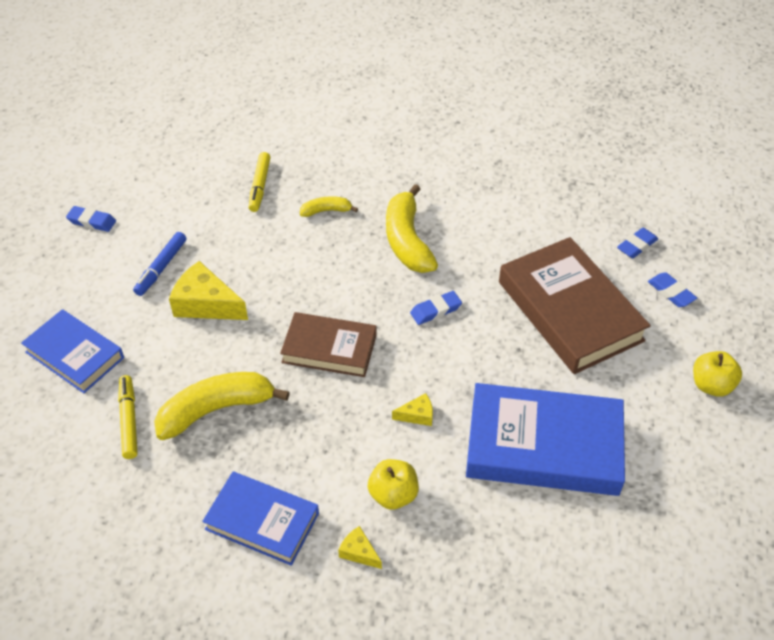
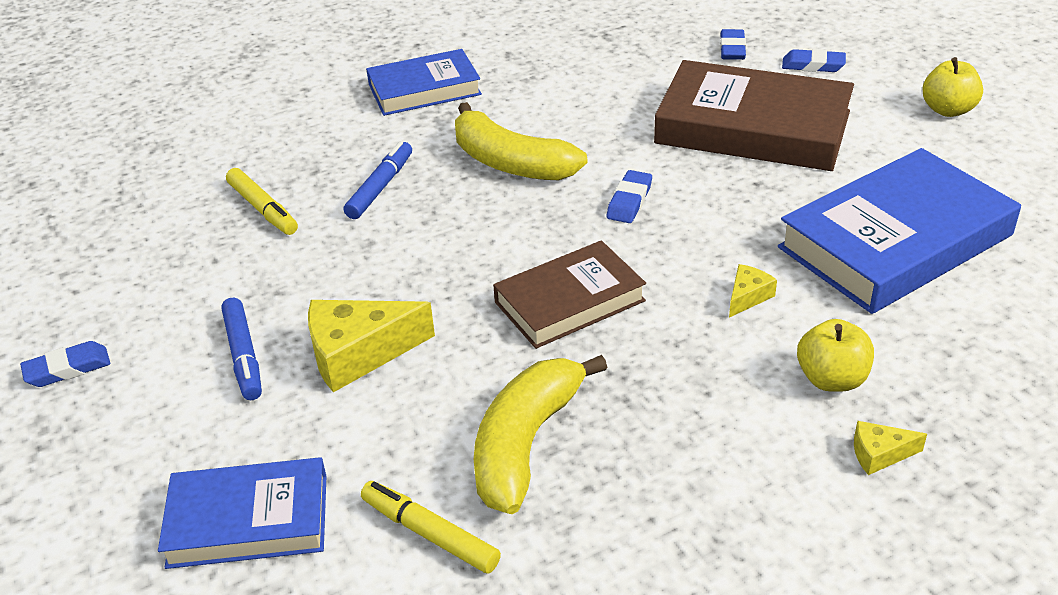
camera: 40 degrees left, 10 degrees down
blue book [202,472,319,566] -> blue book moved to [366,49,482,116]
yellow banana [300,196,358,217] -> blue marker [344,141,412,219]

